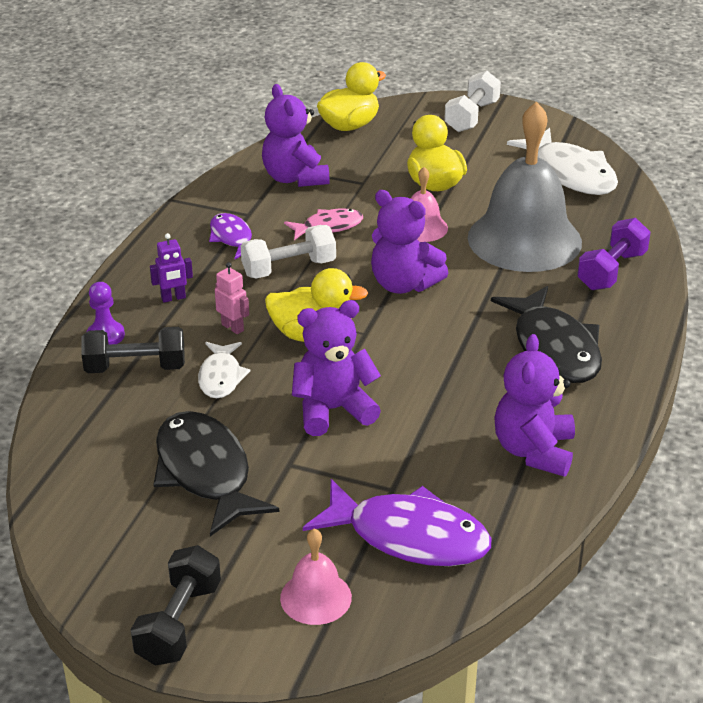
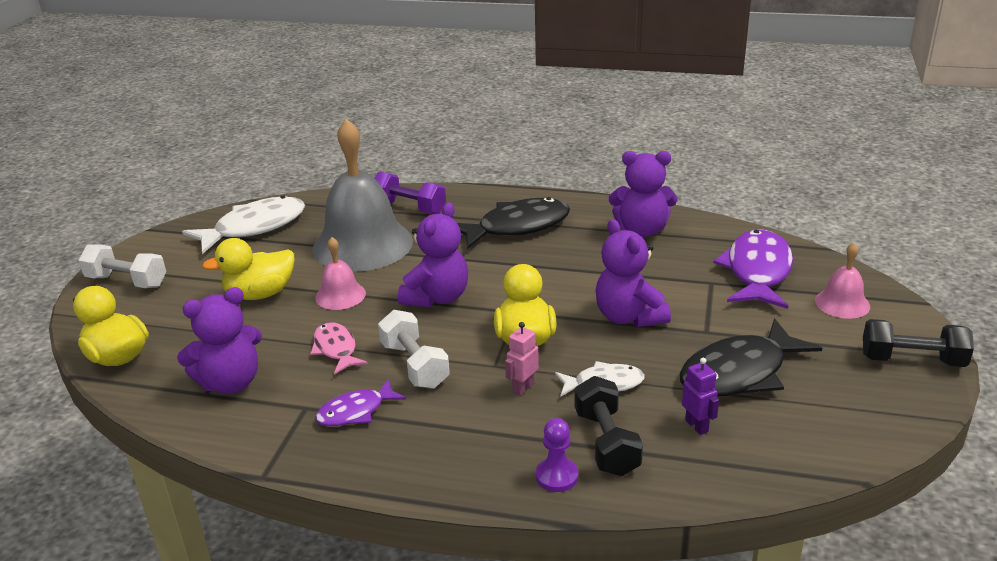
camera: 95 degrees left, 5 degrees down
purple robot [150,233,193,303] -> purple robot moved to [682,358,719,435]

